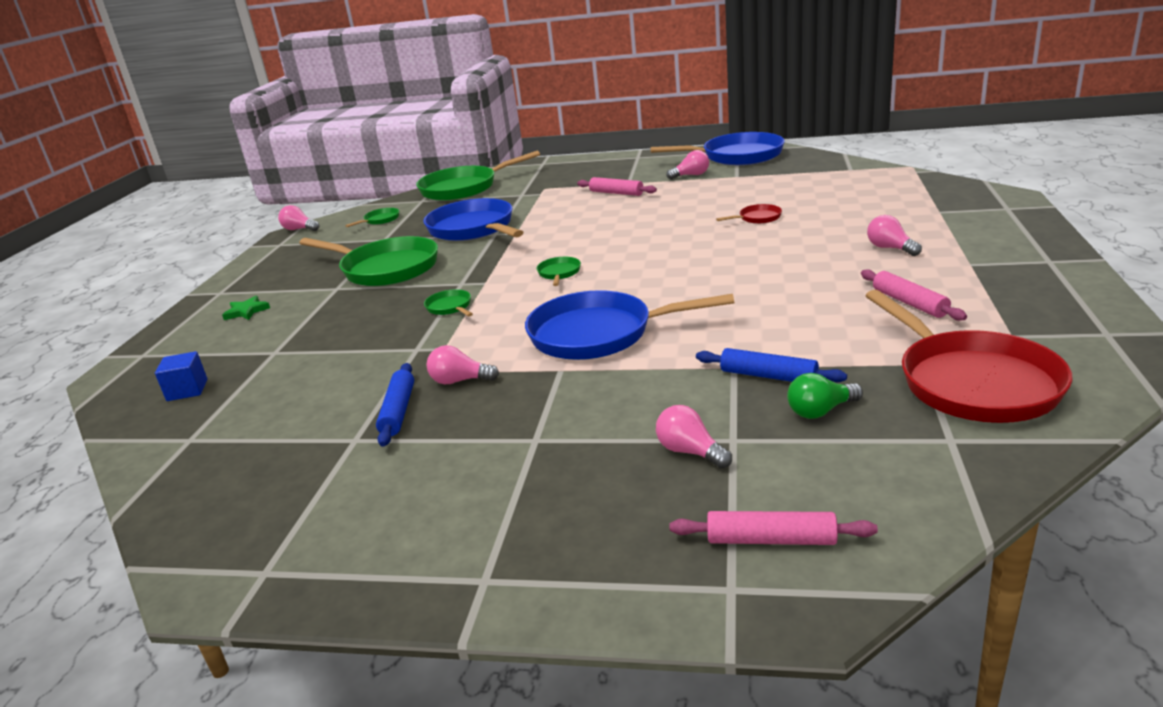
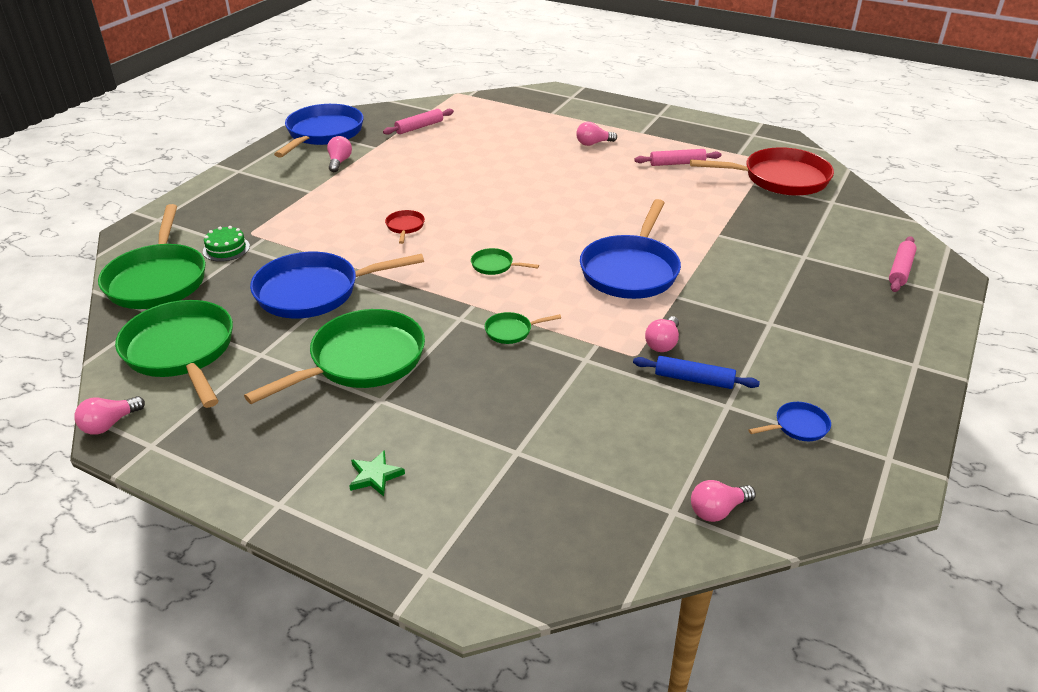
camera: 75 degrees left, 10 degrees up
blue cube [155,351,208,401] -> none
green pan [346,208,399,227] -> green pan [115,300,233,408], size x2.34
pink rolling pin [577,177,657,196] -> pink rolling pin moved to [383,109,454,135]
pink light bulb [656,405,732,469] -> pink light bulb moved to [691,480,756,522]
blue rolling pin [696,348,847,382] -> none
red pan [716,204,782,224] -> red pan moved to [385,210,425,244]
green light bulb [787,373,863,419] -> none
none -> green cake [203,226,250,262]
none -> blue pan [748,402,831,441]

